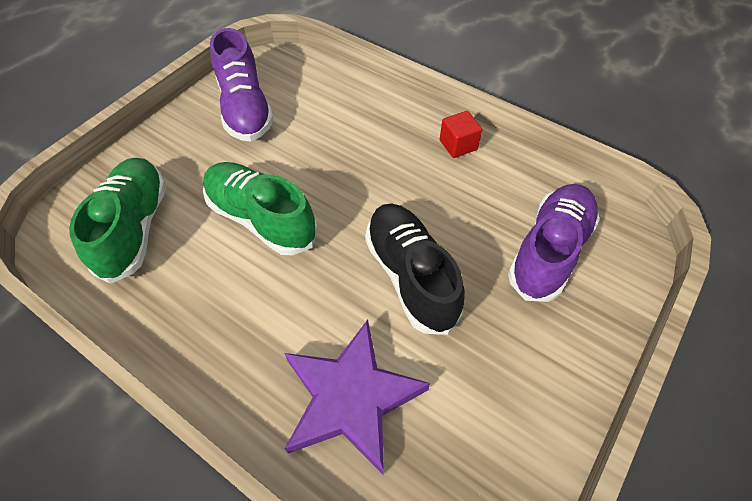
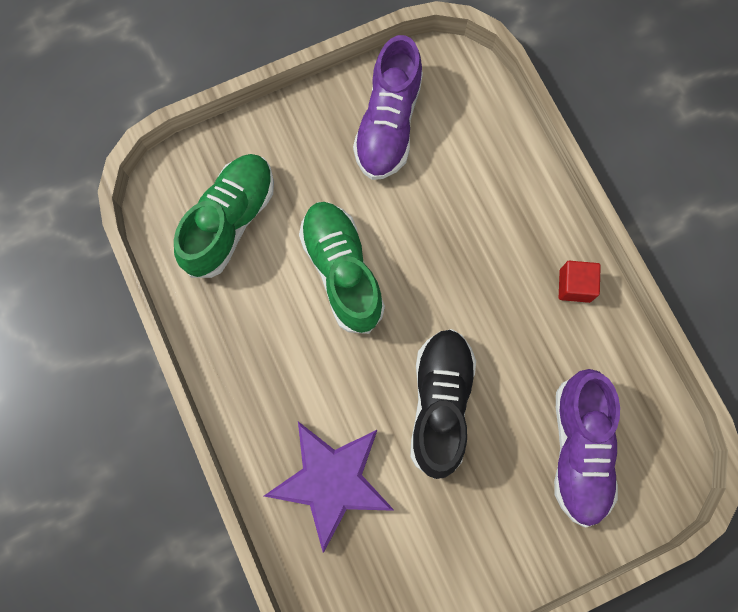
camera: 30 degrees right, 20 degrees up
purple shoe [508,184,600,302] -> purple shoe turned 120 degrees clockwise [554,369,620,527]

